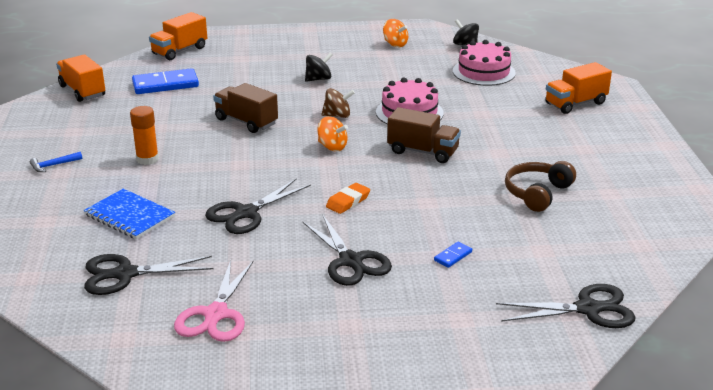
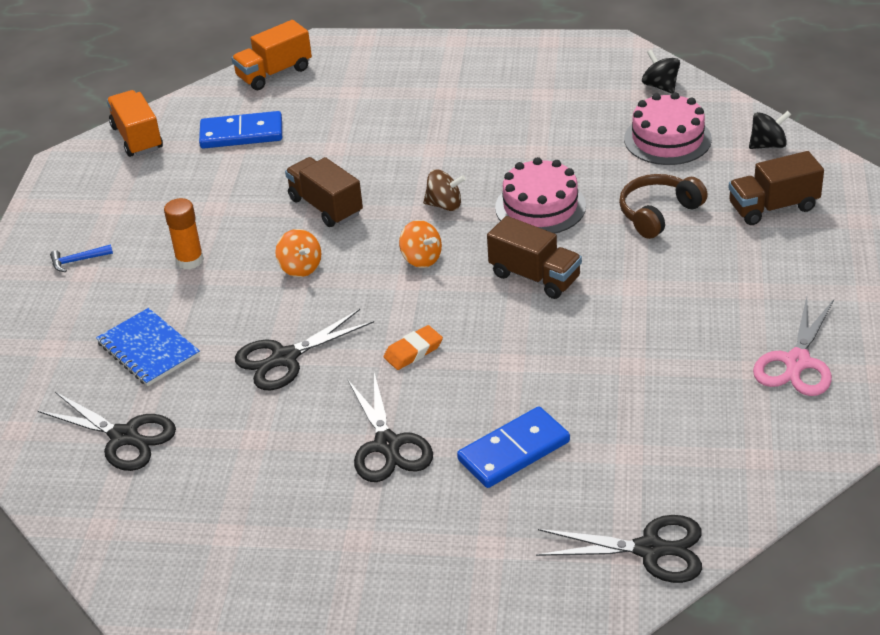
camera: 15 degrees right, 10 degrees up
black scissors [84,254,213,295] -> black scissors turned 150 degrees counterclockwise [38,392,176,471]
pink scissors [174,260,254,342] -> pink scissors moved to [753,297,834,396]
black spinning top [305,53,333,82] -> black spinning top moved to [749,111,791,149]
orange spinning top [383,19,408,47] -> orange spinning top moved to [275,229,321,277]
blue domino [434,242,472,268] -> blue domino [457,406,570,488], size x2.17
brown headphones [505,161,576,212] -> brown headphones moved to [619,174,708,239]
orange truck [545,62,612,114] -> brown truck [728,151,824,225]

